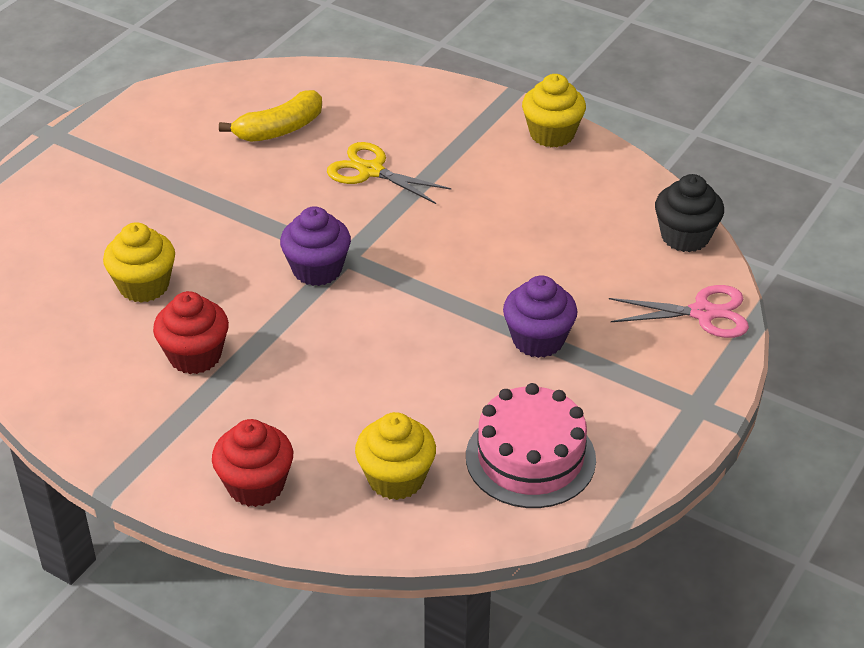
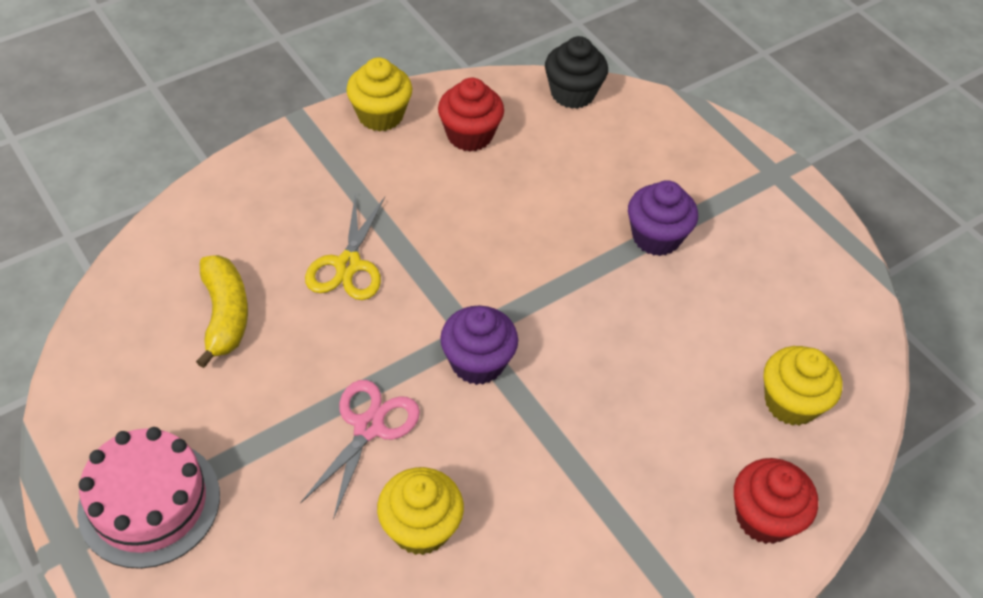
camera: 70 degrees left, 10 degrees up
red cupcake [153,291,229,374] -> red cupcake moved to [438,78,504,151]
yellow scissors [327,142,452,204] -> yellow scissors turned 45 degrees counterclockwise [305,195,385,300]
pink cake [466,383,596,508] -> pink cake moved to [77,427,220,569]
pink scissors [609,285,749,338] -> pink scissors moved to [300,380,420,519]

